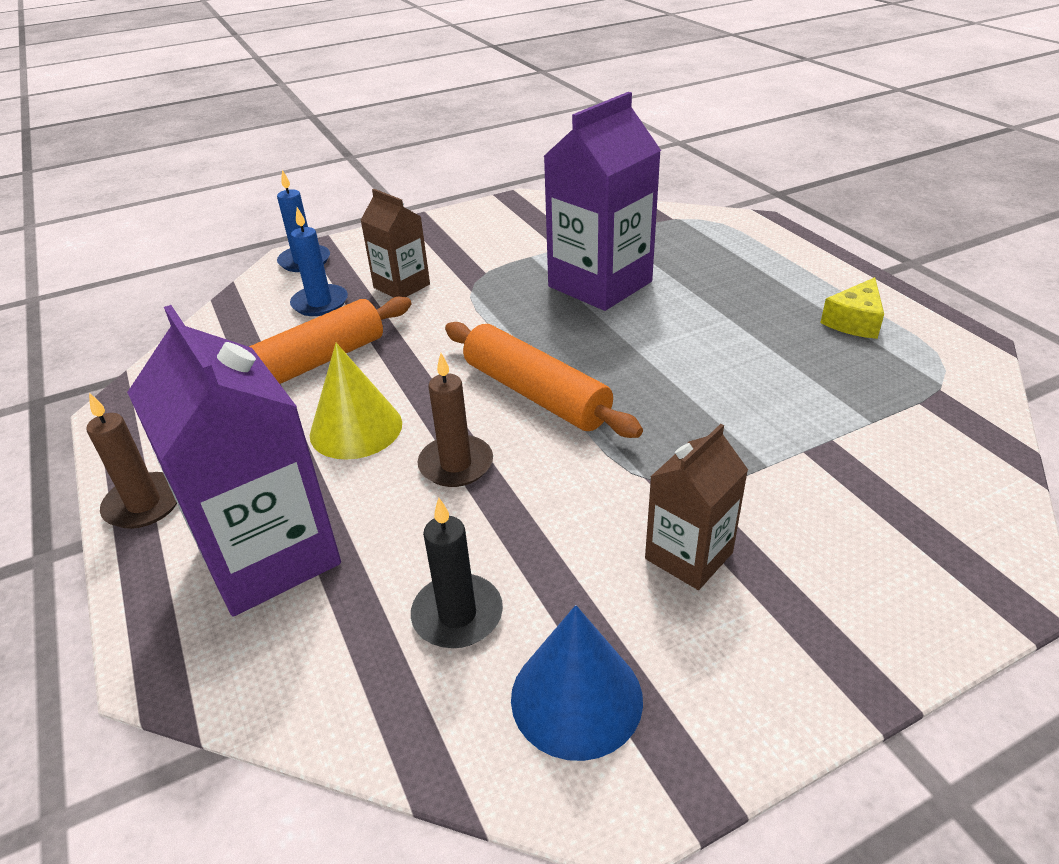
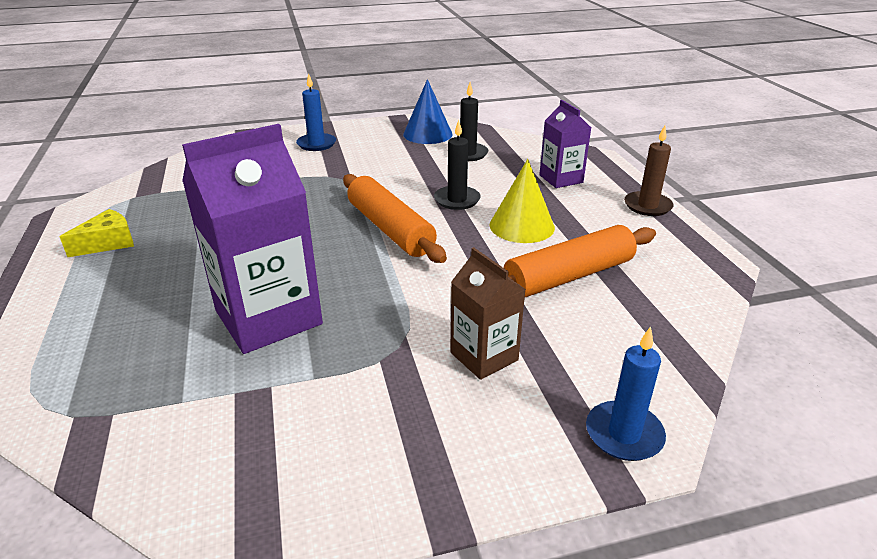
camera: 170 degrees left, 5 degrees down
purple carton [127,305,341,616] -> purple carton [539,100,591,188], size x0.56
blue candle [290,207,348,316] -> blue candle moved to [296,73,336,151]
brown candle [418,353,493,487] -> black candle [434,120,481,210]
brown carton [645,424,748,590] -> none

